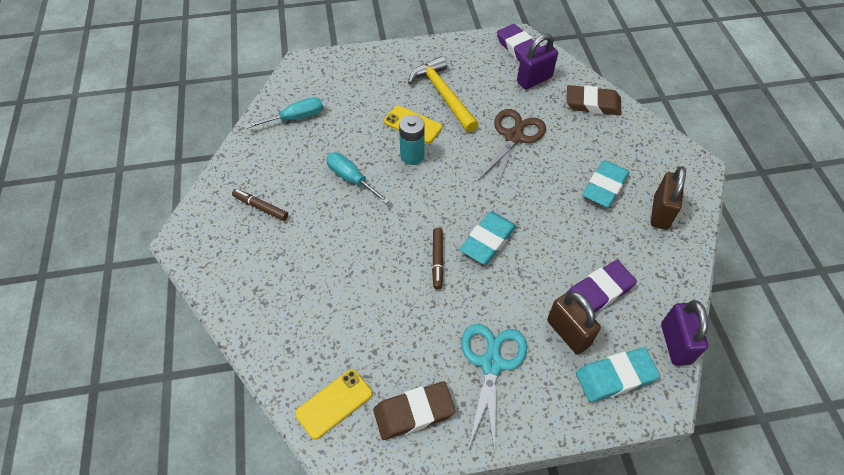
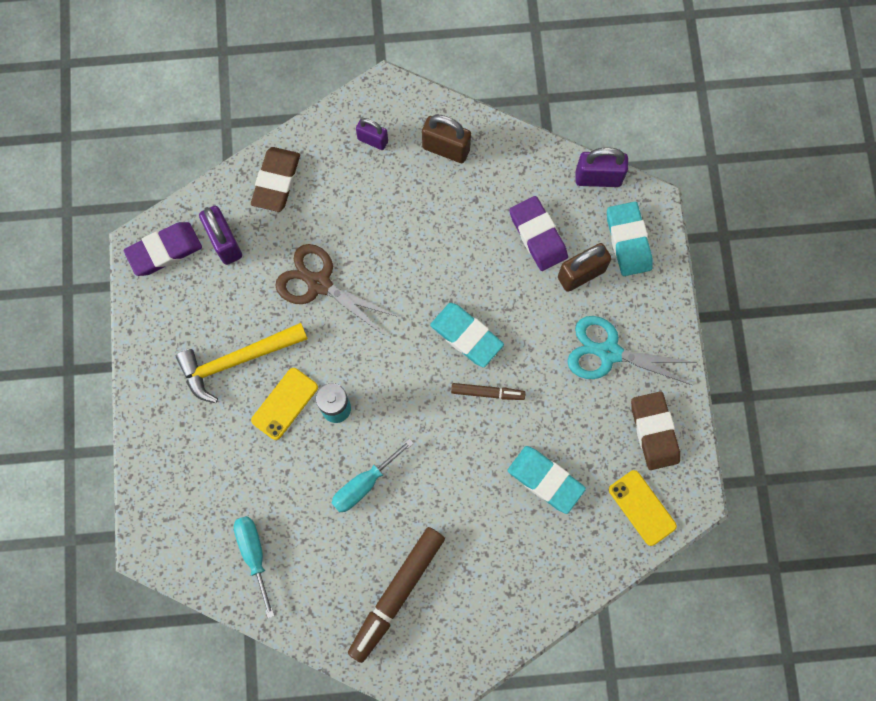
camera: 85 degrees left, 20 degrees up
brown marker [232,189,288,221] -> brown marker [348,527,445,663], size x1.91
turquoise eraser [582,160,629,208] -> turquoise eraser moved to [507,446,586,514]
none -> purple padlock [356,118,388,150]

